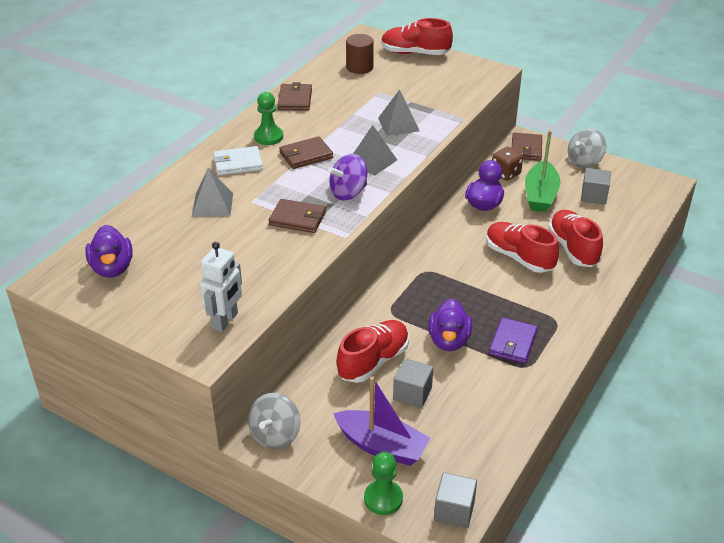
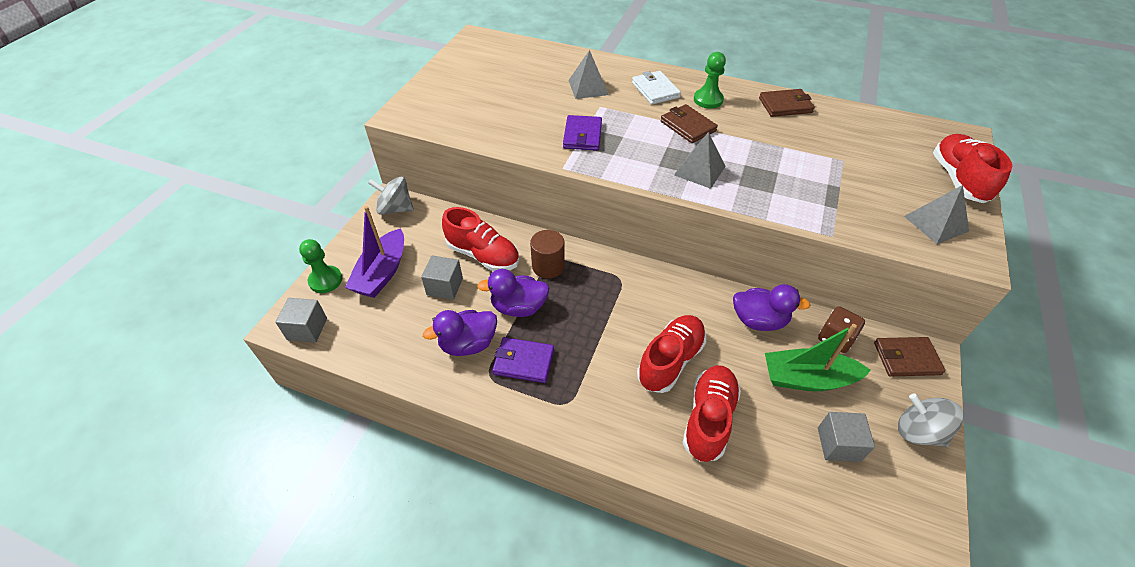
camera: 80 degrees right, 10 degrees up
purple duck [85,225,133,278] -> purple duck moved to [423,310,497,356]
white robot [200,242,242,332] -> none
brown wallet [269,199,326,233] -> purple wallet [563,115,602,151]
purple spinning top [328,154,367,200] -> none
brown cylinder [346,34,374,74] -> brown cylinder moved to [530,230,565,279]
grey pyramid [378,89,420,136] -> grey pyramid moved to [904,185,969,244]
red shoe [548,210,603,267] -> red shoe turned 45 degrees counterclockwise [683,365,741,462]

